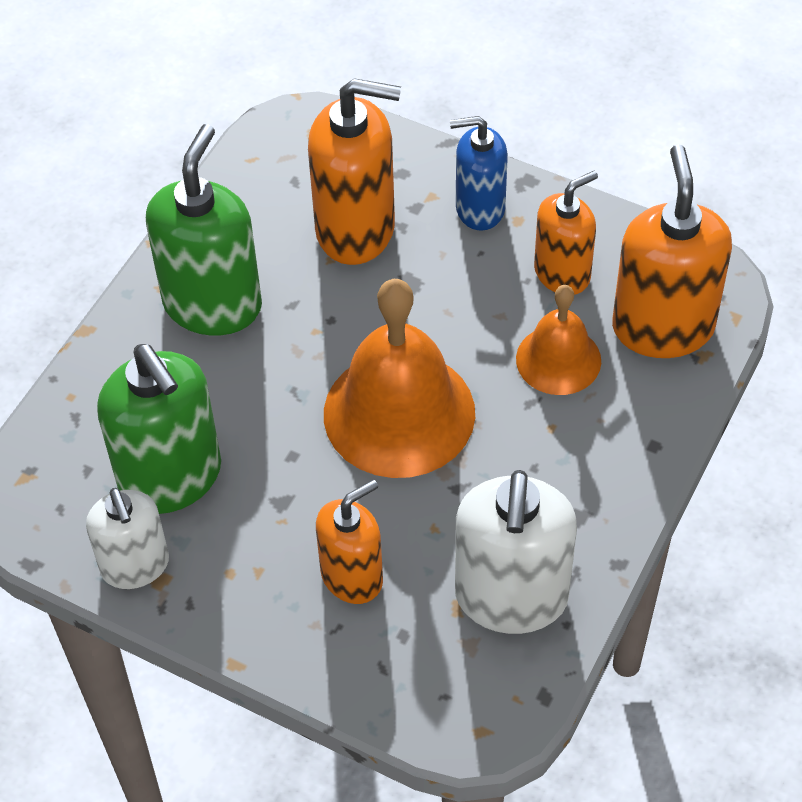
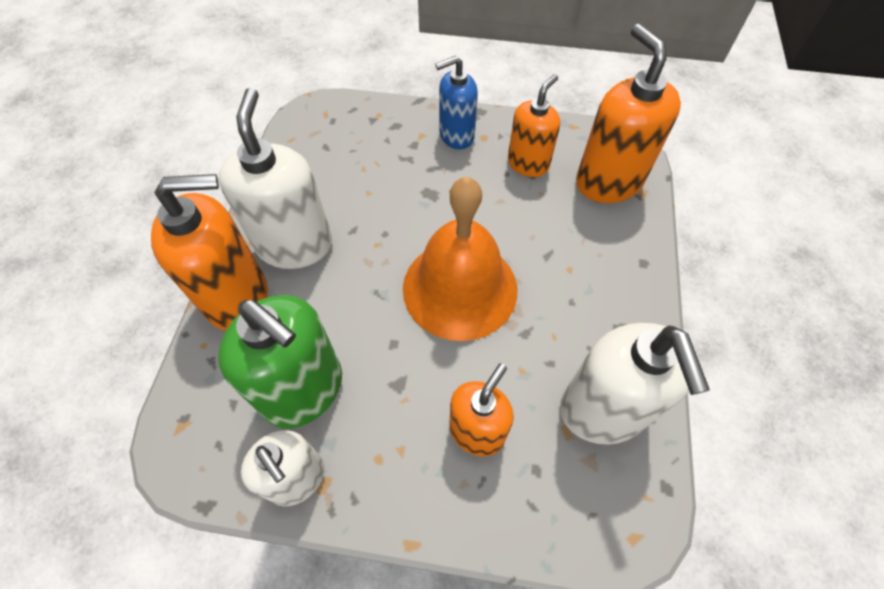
camera: 20 degrees left, 5 degrees up
green soap dispenser [146,124,262,335] -> white soap dispenser [219,88,332,269]
orange soap dispenser [308,78,401,265] -> orange soap dispenser moved to [151,174,268,330]
orange bell [516,285,601,395] -> none

